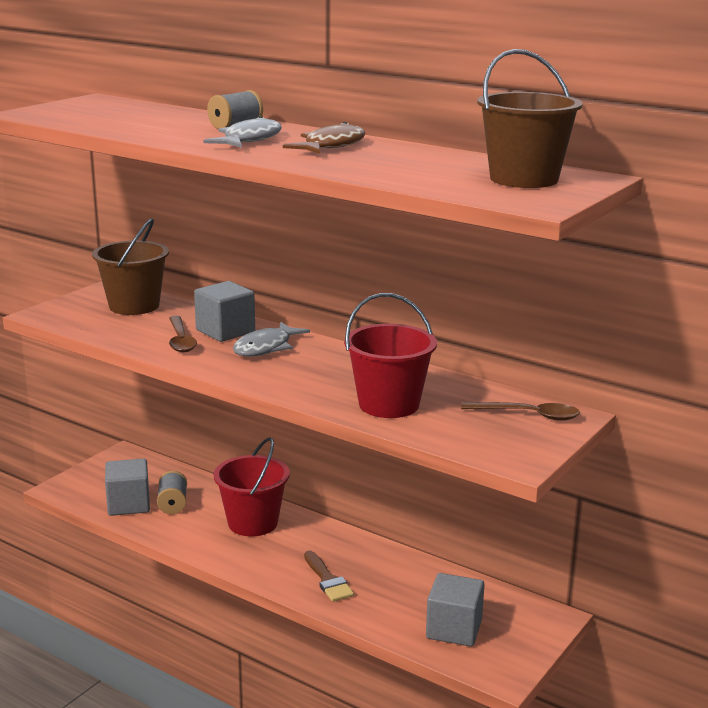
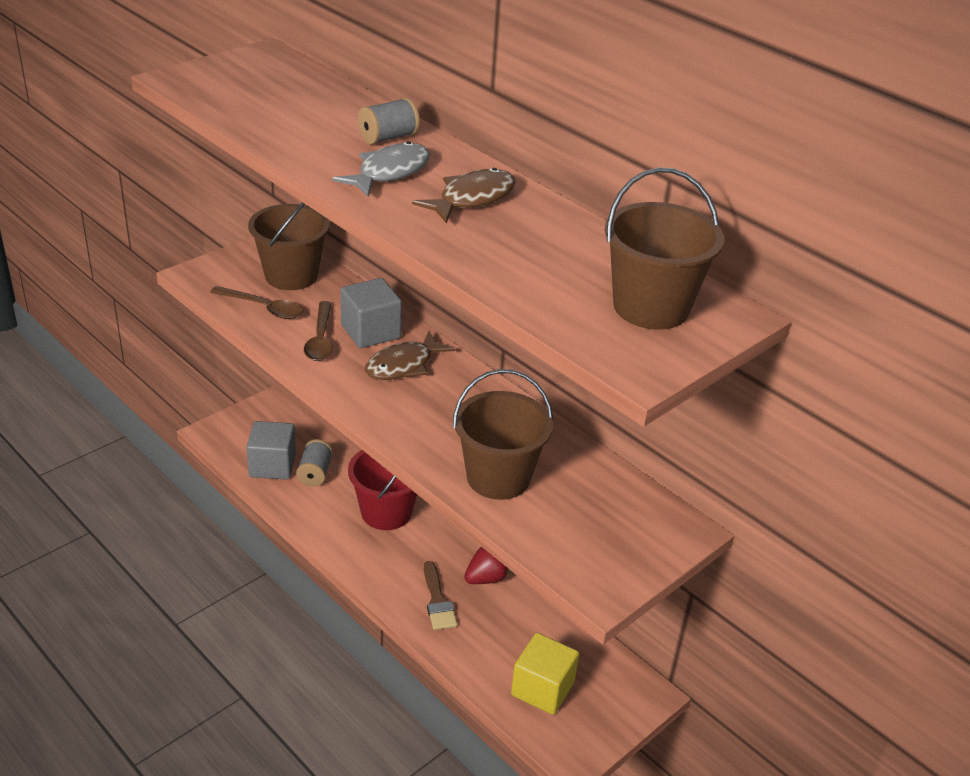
camera: 10 degrees right, 15 degrees up
grey fish [233,322,310,357] -> brown fish [365,331,455,380]
red bucket [344,293,437,418] -> brown bucket [453,369,553,500]
grey cube [426,573,485,647] -> yellow cube [511,633,579,715]
brown spoon [461,402,580,421] -> brown spoon moved to [210,286,303,319]
none -> red strawberry [464,547,509,584]

